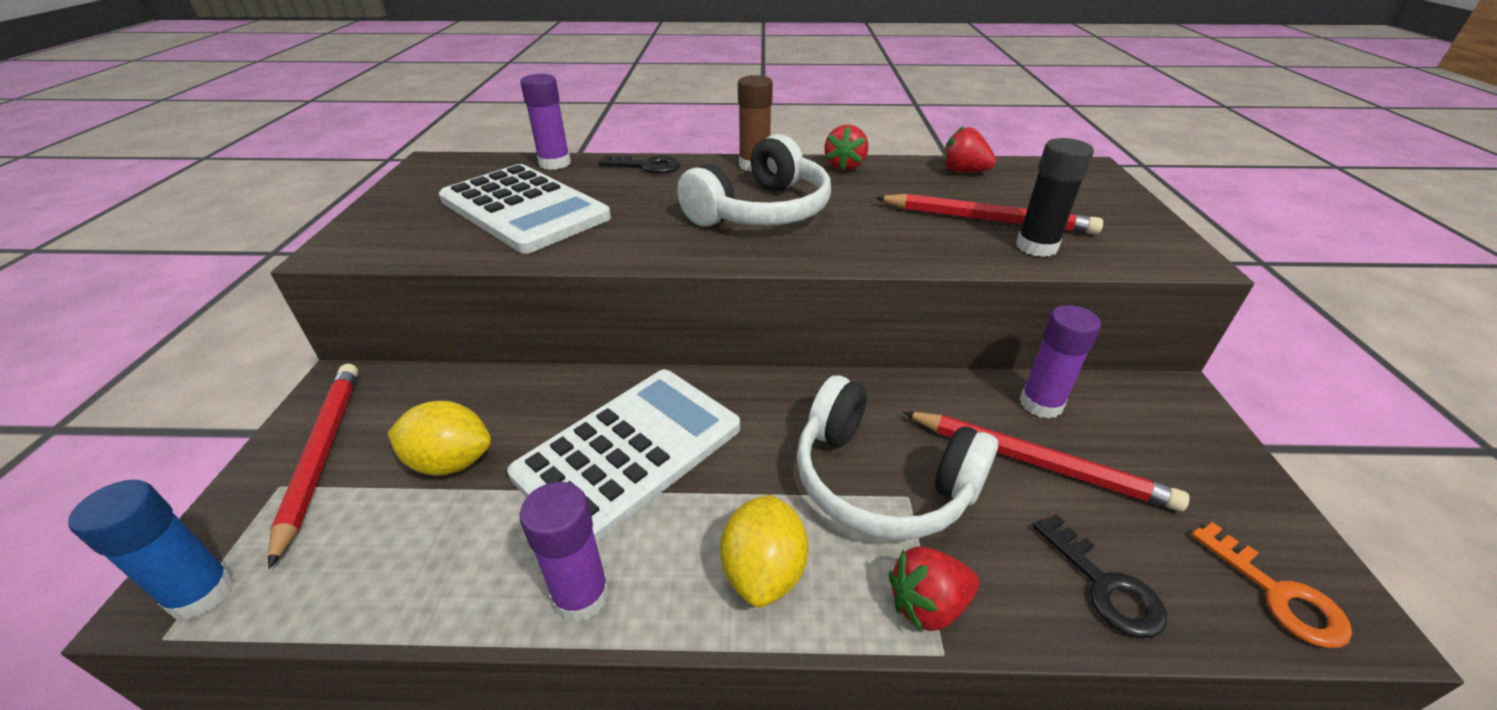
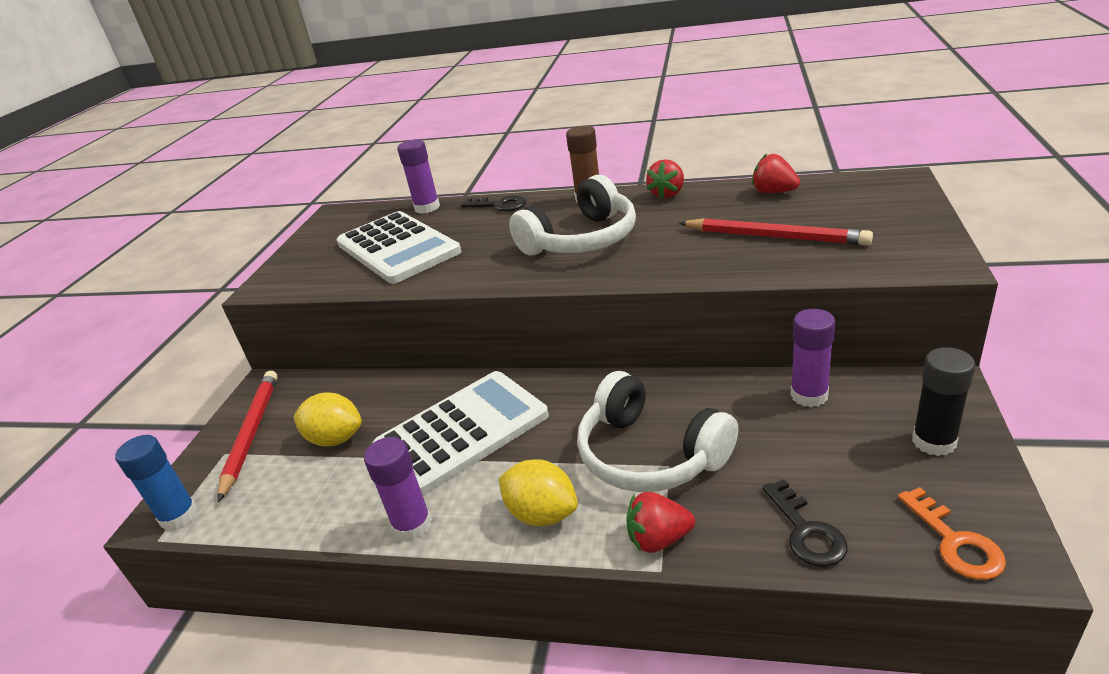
camera: 15 degrees right, 5 degrees down
yellow lemon [720,495,809,607] -> yellow lemon turned 75 degrees counterclockwise [498,459,578,526]
red pencil [903,412,1190,511] -> none
black glue stick [1016,138,1094,257] -> black glue stick moved to [912,347,975,456]

